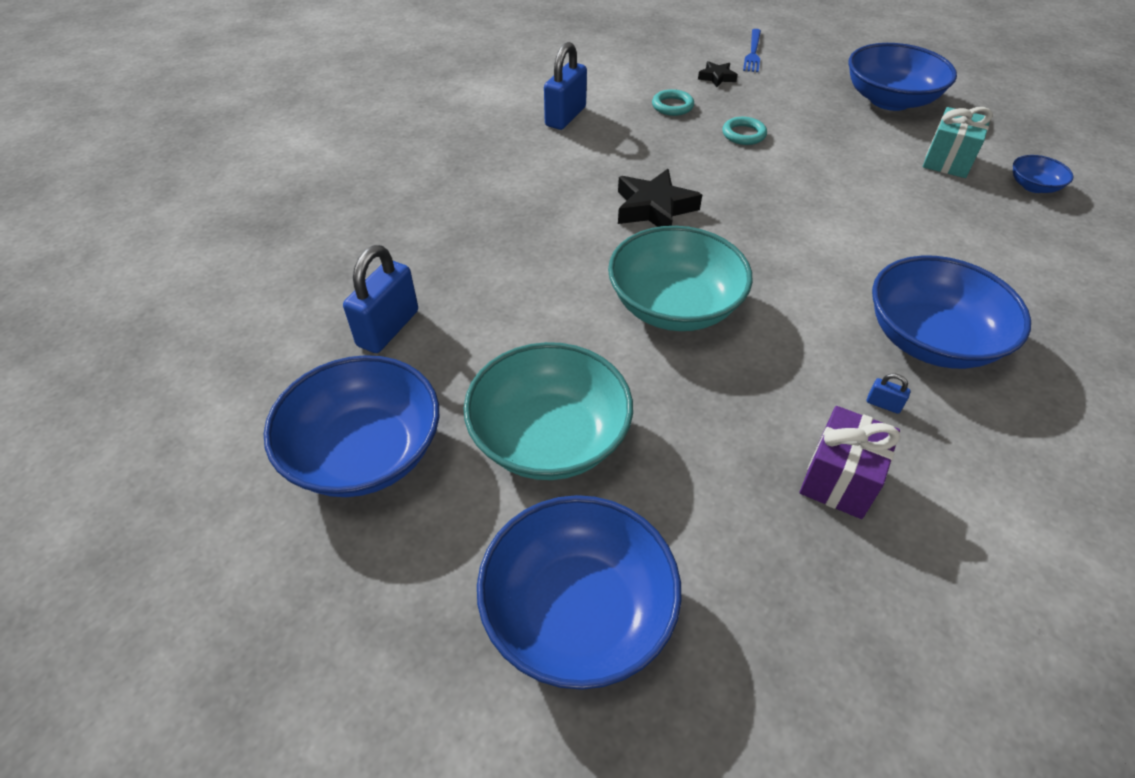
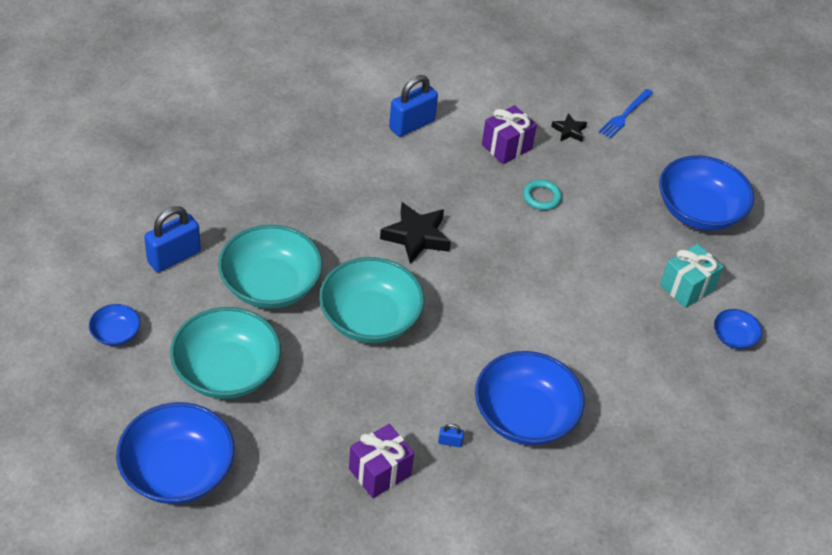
camera: 20 degrees right, 0 degrees up
blue bowl [264,355,439,497] -> blue bowl [89,304,140,346], size x0.47
turquoise ring [652,89,694,116] -> purple gift [482,105,537,164]
blue padlock [867,373,910,414] -> blue padlock turned 45 degrees counterclockwise [438,424,464,447]
none -> turquoise bowl [218,225,323,309]

